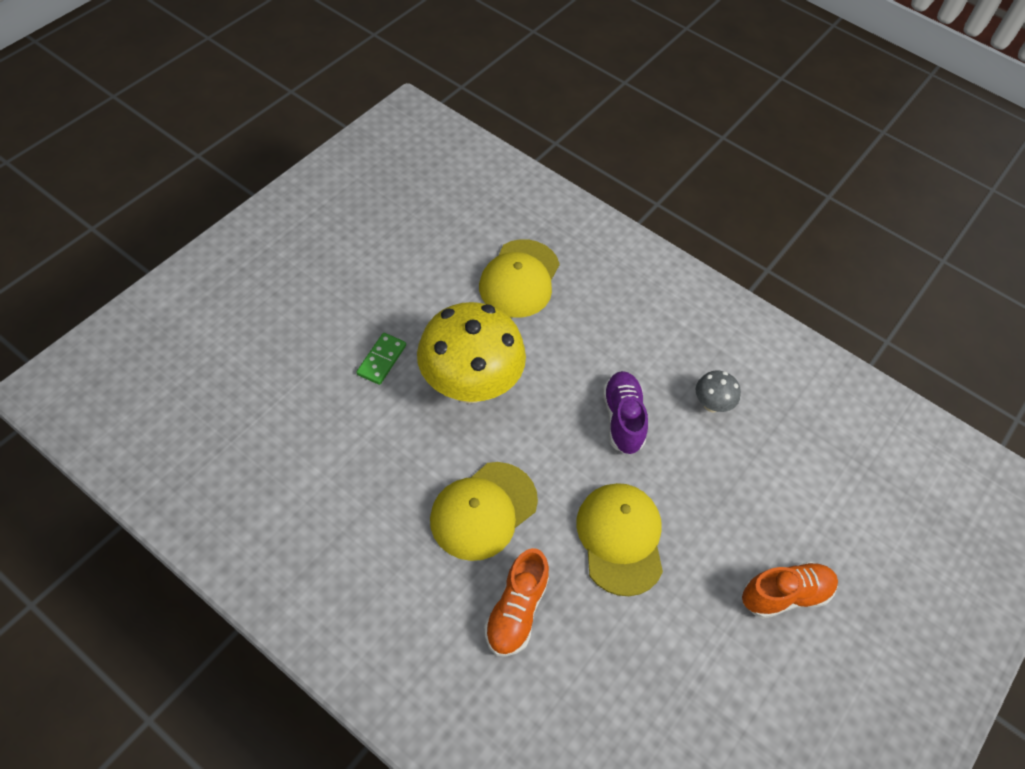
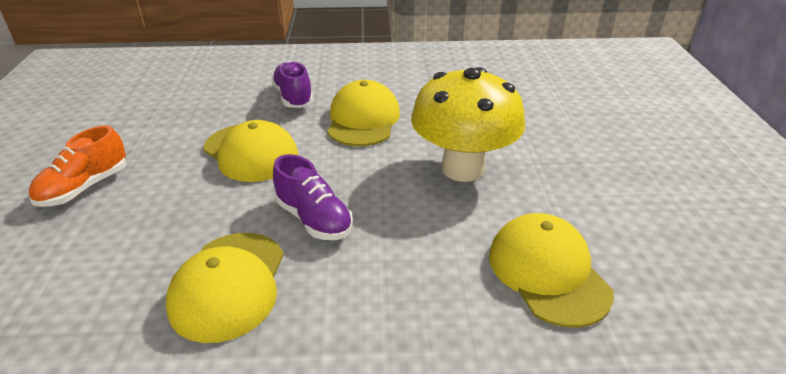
camera: 145 degrees right, 20 degrees down
green domino [357,333,406,385] -> none
orange shoe [484,548,549,657] -> purple shoe [271,61,313,108]
grey mushroom [696,370,741,412] -> yellow cap [166,233,284,343]

